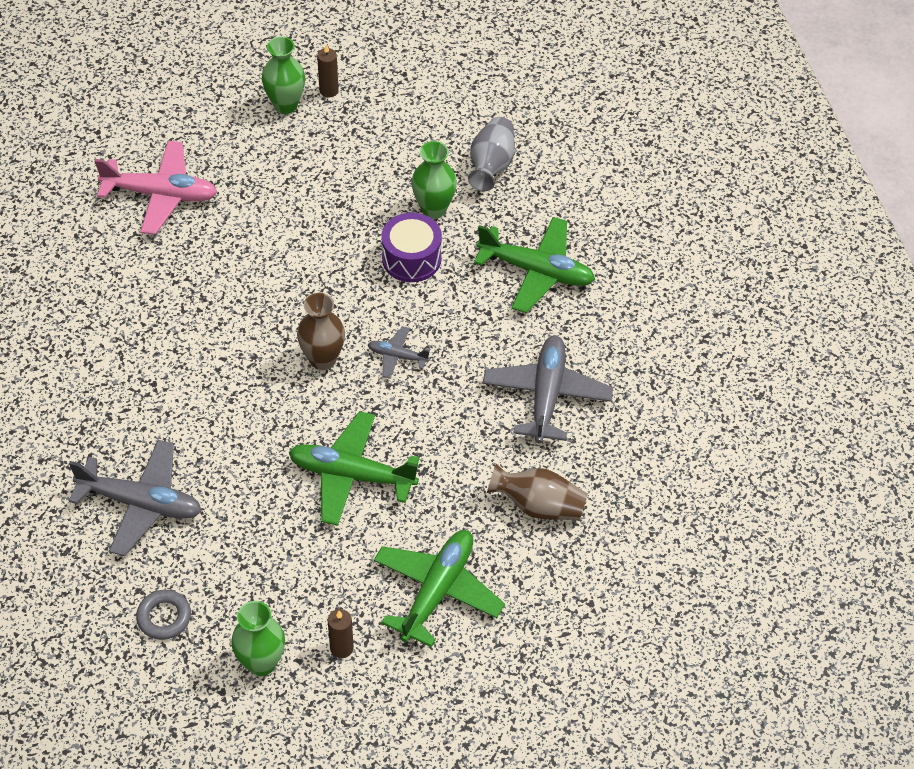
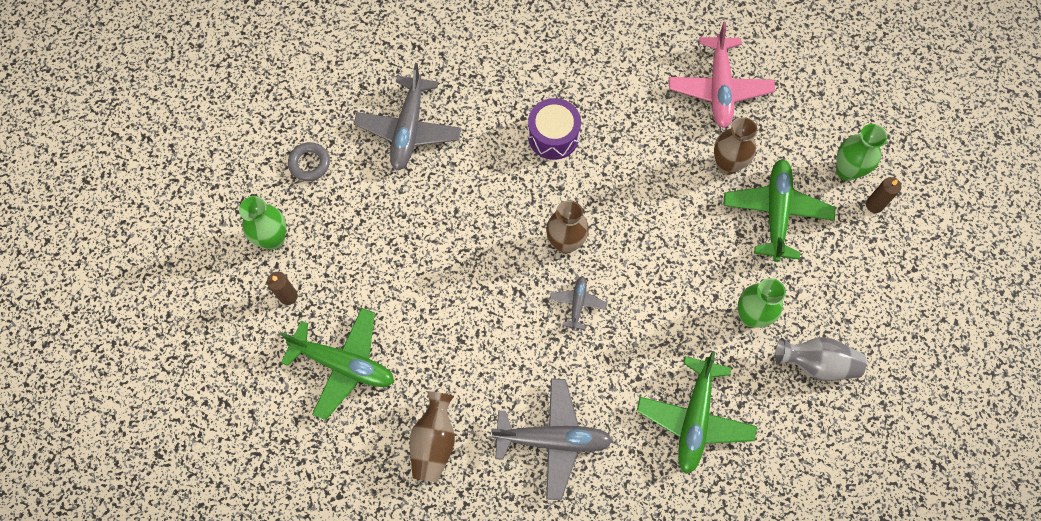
camera: 85 degrees right, 15 degrees up
green plane [289,411,420,526] -> green plane moved to [723,159,835,262]
purple drum [381,213,442,282] -> purple drum moved to [528,98,581,160]
none -> brown vase [714,117,758,175]

